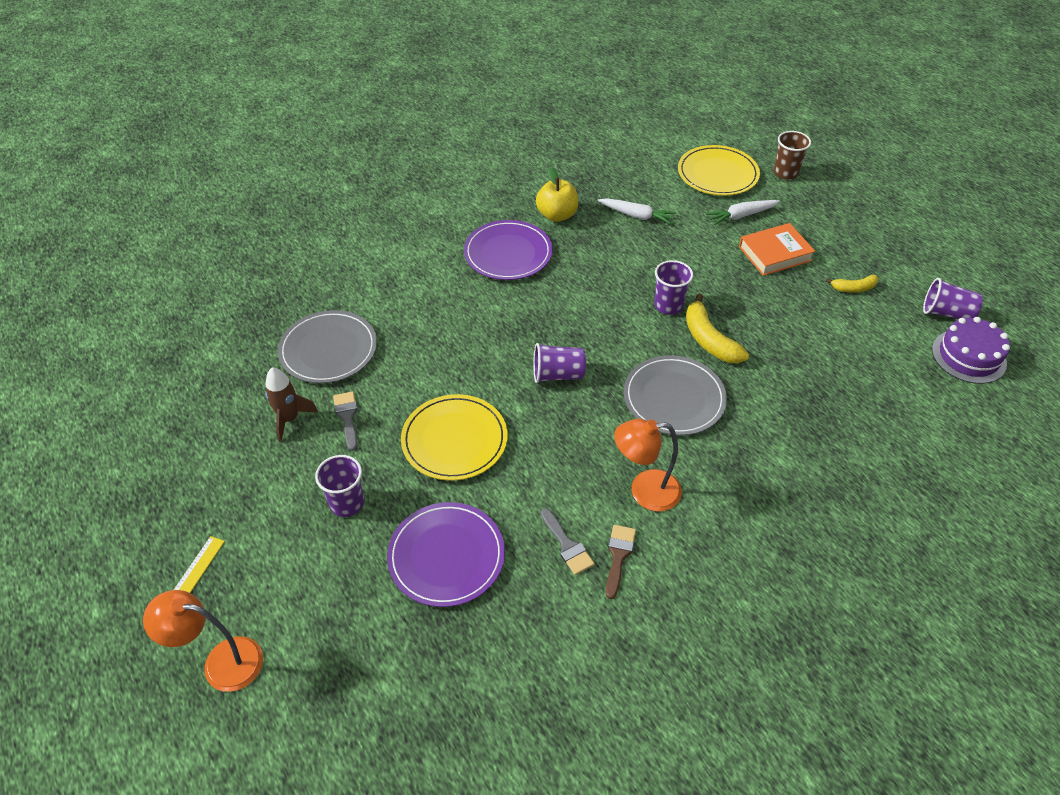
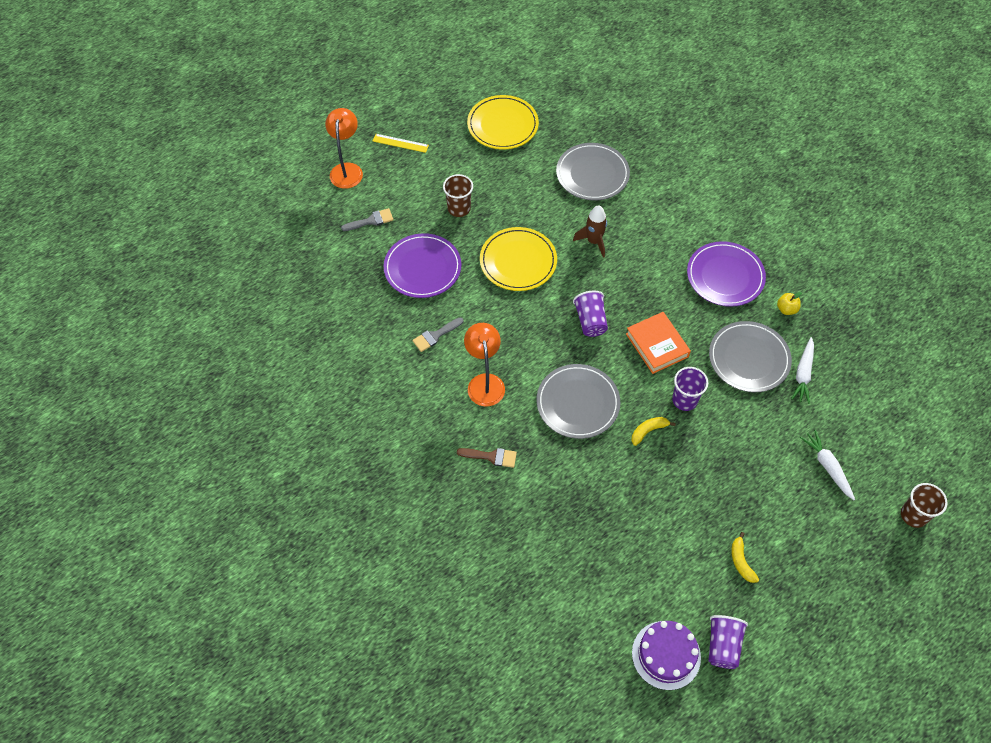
camera: 85 degrees right, 10 degrees up
brown rocket [265,367,318,442] -> brown rocket moved to [573,205,607,258]
purple cup [315,455,364,517] -> brown cup [443,174,473,217]
grey brush [333,391,358,451] -> grey brush moved to [341,208,394,231]
yellow apple [536,167,578,222] -> yellow apple [777,292,802,315], size x0.58
brown brush [606,525,636,599] -> brown brush moved to [457,448,517,468]
yellow plate [678,145,760,196] -> yellow plate moved to [467,95,539,149]
yellow banana [686,293,749,363] -> yellow banana [631,417,676,446], size x0.59
orange book [739,223,815,276] -> orange book moved to [626,312,691,374]
none -> grey plate [709,321,792,392]

